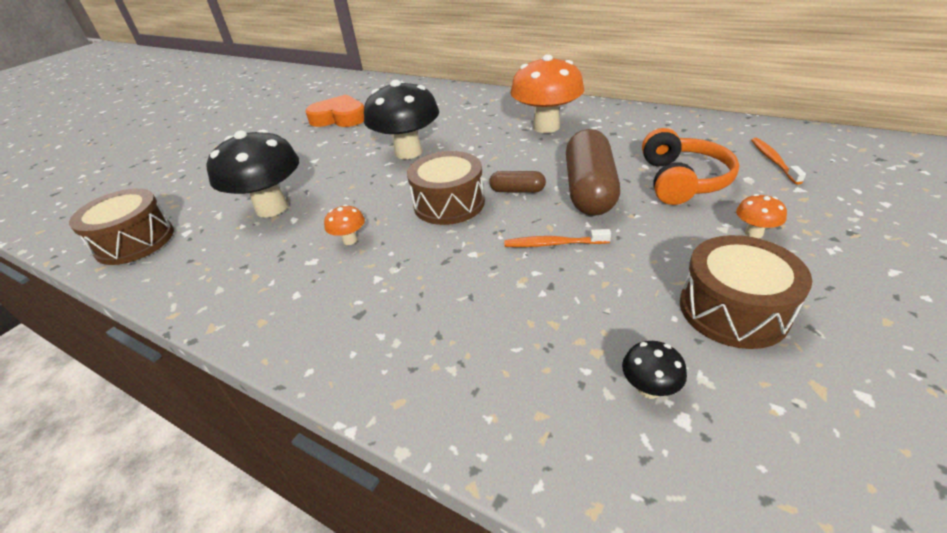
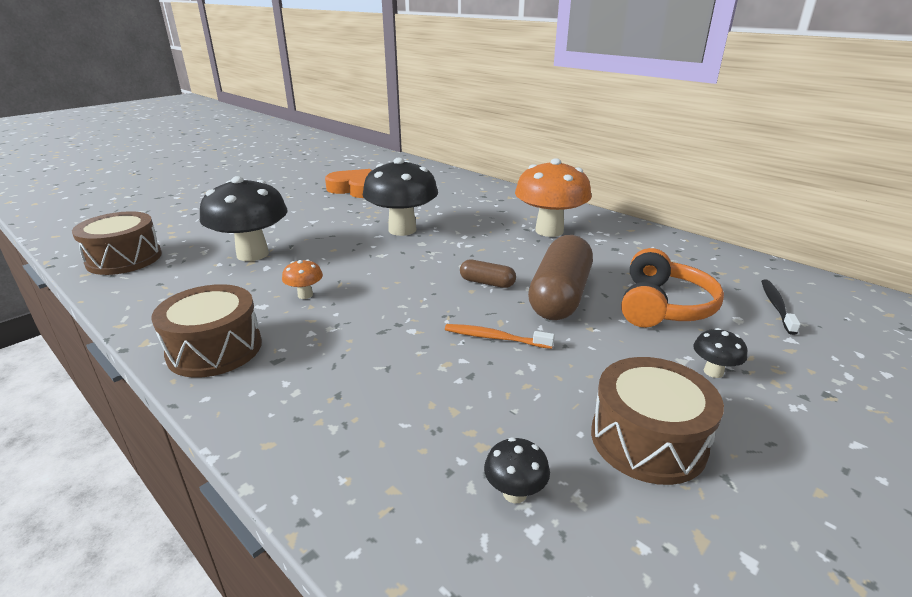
camera: 10 degrees right, 10 degrees down
brown drum [407,151,485,225] -> brown drum moved to [152,284,262,378]
orange mushroom [736,194,787,238] -> black mushroom [693,328,747,378]
orange toothbrush [751,138,806,185] -> black toothbrush [761,280,801,335]

